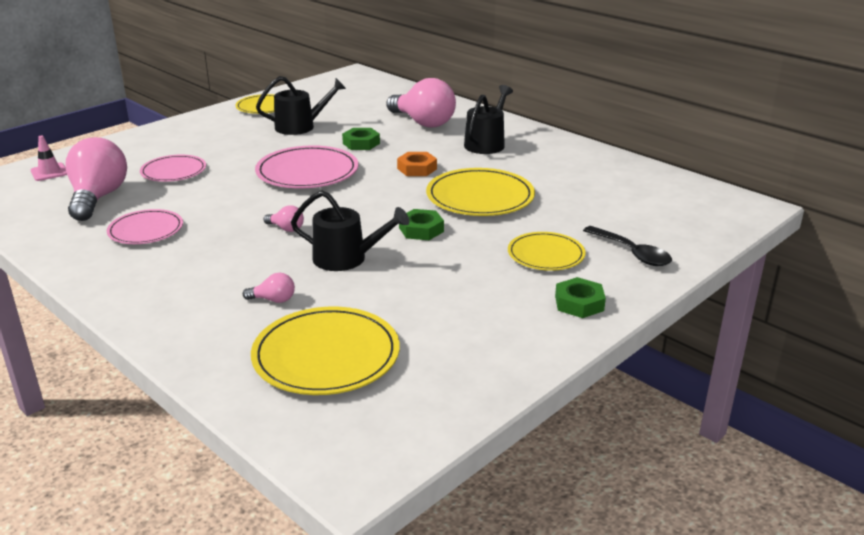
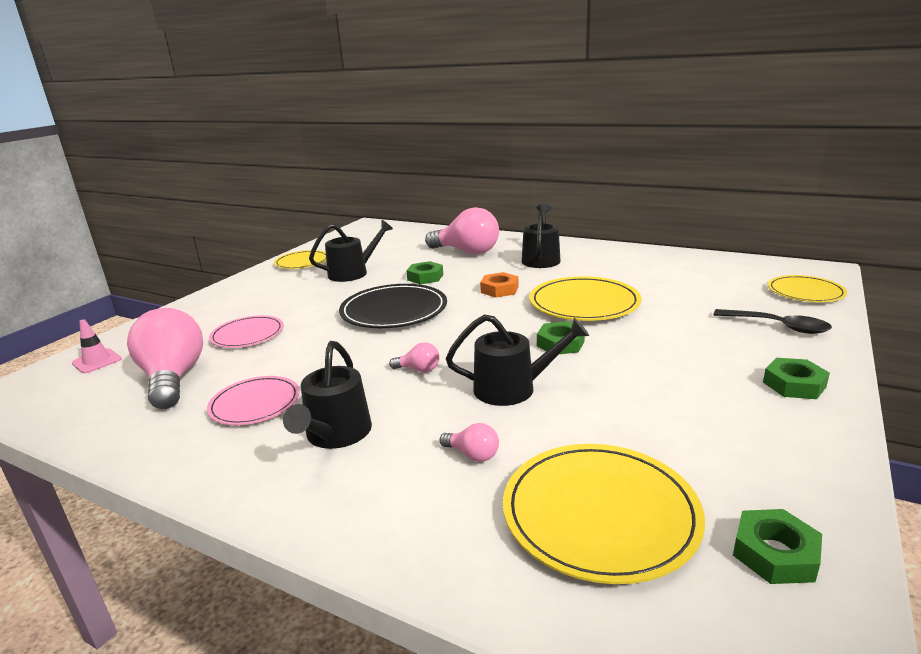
camera: 15 degrees left, 5 degrees down
pink light bulb [243,273,295,303] -> pink light bulb turned 45 degrees clockwise [440,423,499,462]
pink plate [255,145,358,189] -> black plate [339,284,447,328]
yellow plate [508,232,586,271] -> yellow plate moved to [768,275,847,302]
none -> black watering can [283,341,372,449]
none -> green nut [733,509,822,584]

